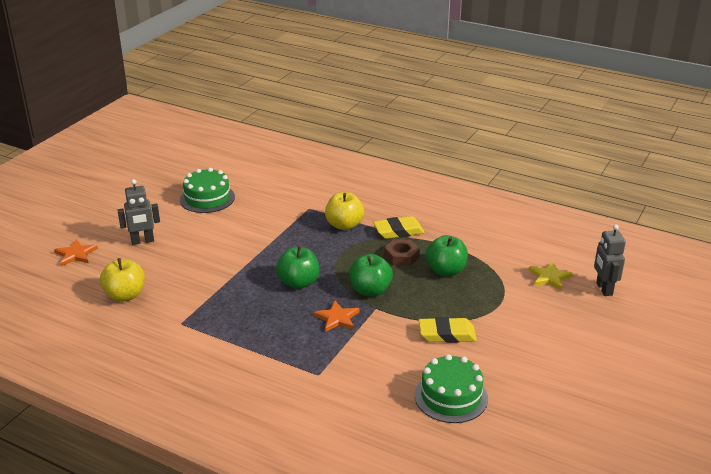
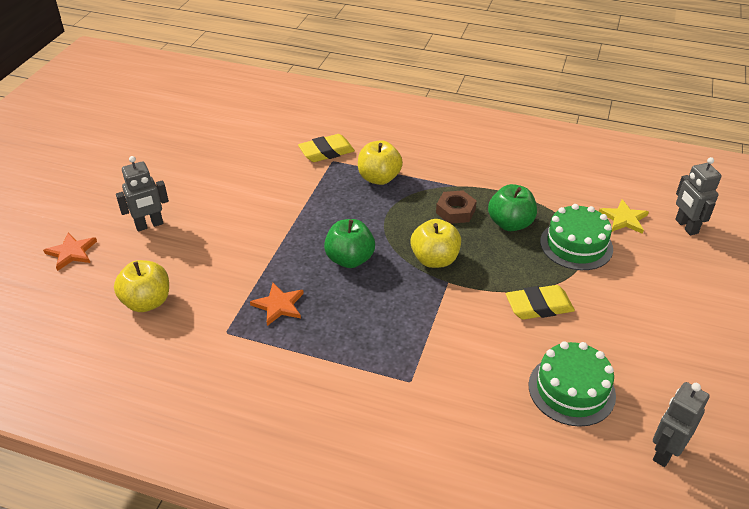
camera: 10 degrees left, 10 degrees up
green cake [180,168,235,213] -> green cake moved to [540,204,613,270]
orange star [314,301,360,332] -> orange star moved to [250,283,304,326]
green apple [349,254,393,297] -> yellow apple [410,219,461,268]
yellow eraser [373,216,425,239] -> yellow eraser moved to [298,134,355,162]
none -> grey robot [653,382,710,467]

